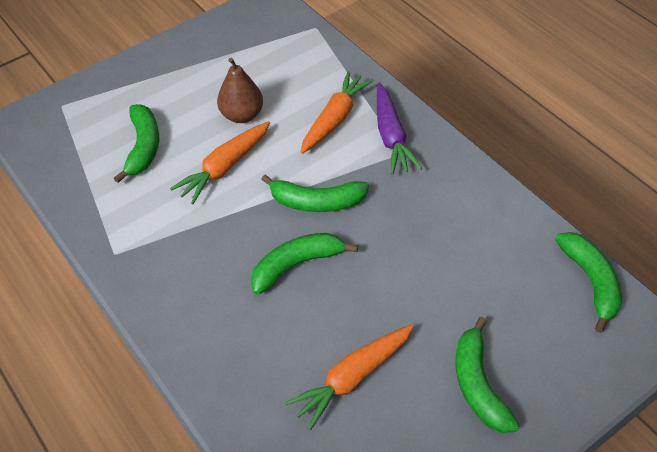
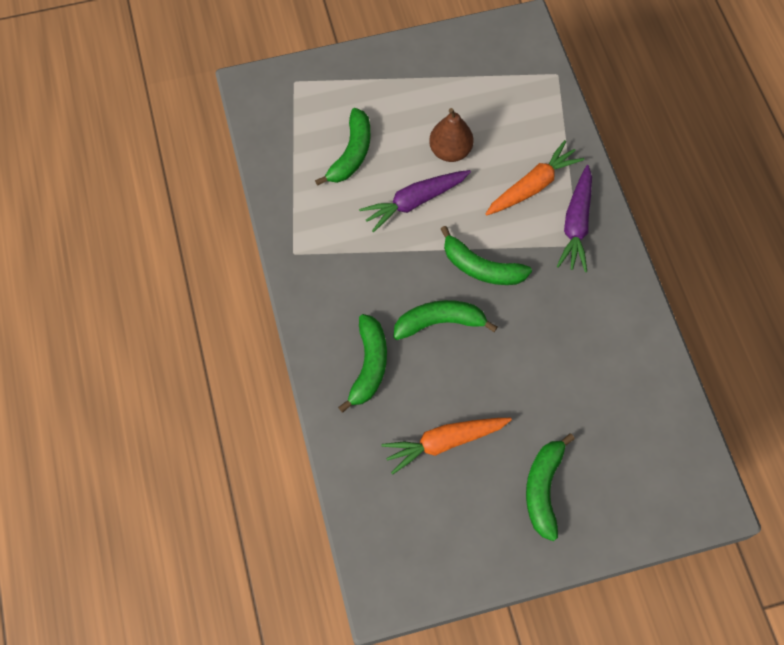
camera: 20 degrees right, 15 degrees up
orange carrot [170,121,270,204] -> purple carrot [359,170,471,233]
green banana [555,232,622,333] -> green banana moved to [338,314,387,413]

